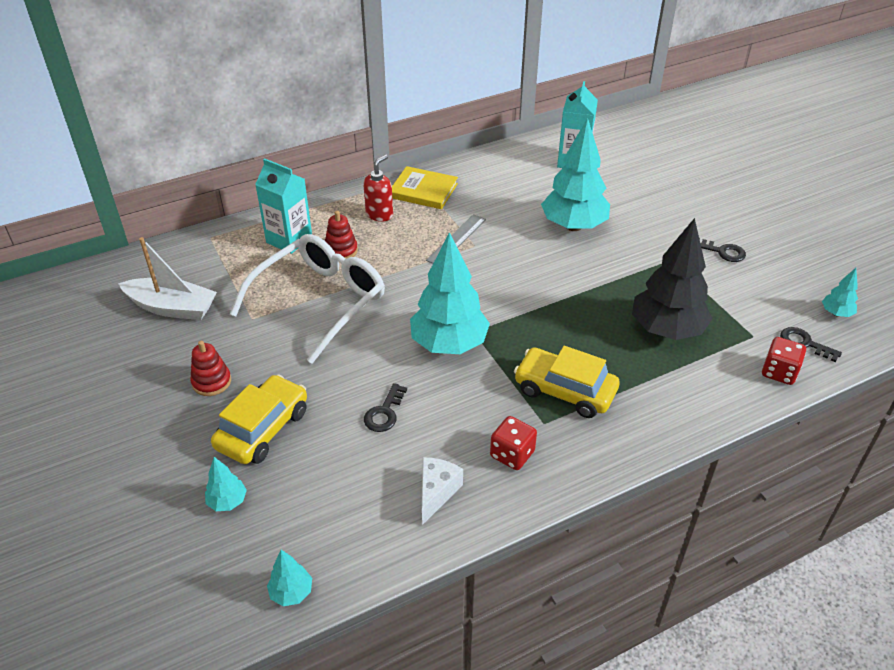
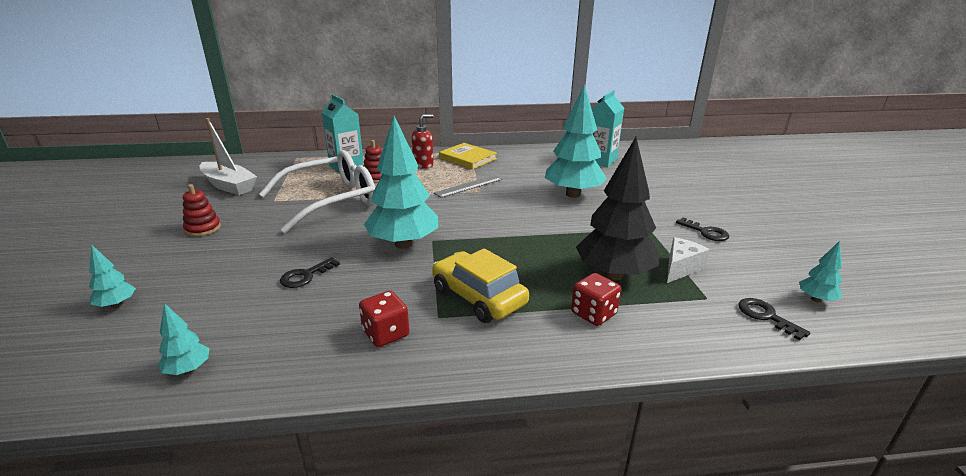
camera: 20 degrees right, 15 degrees down
yellow car [211,374,307,464] -> none
turquoise tree [267,550,312,606] -> turquoise tree moved to [158,303,210,375]
white cheese [422,457,463,525] -> white cheese moved to [667,237,710,283]
red dice [762,337,806,385] -> red dice moved to [571,273,621,326]

